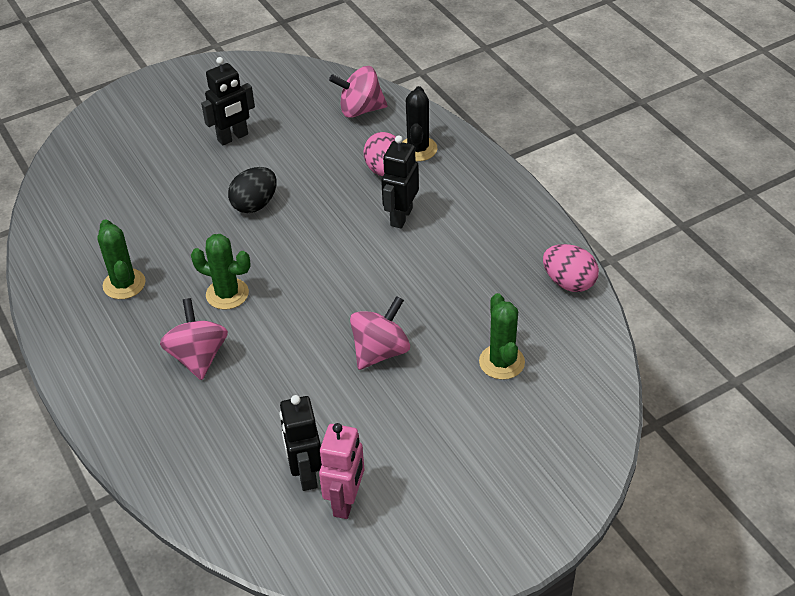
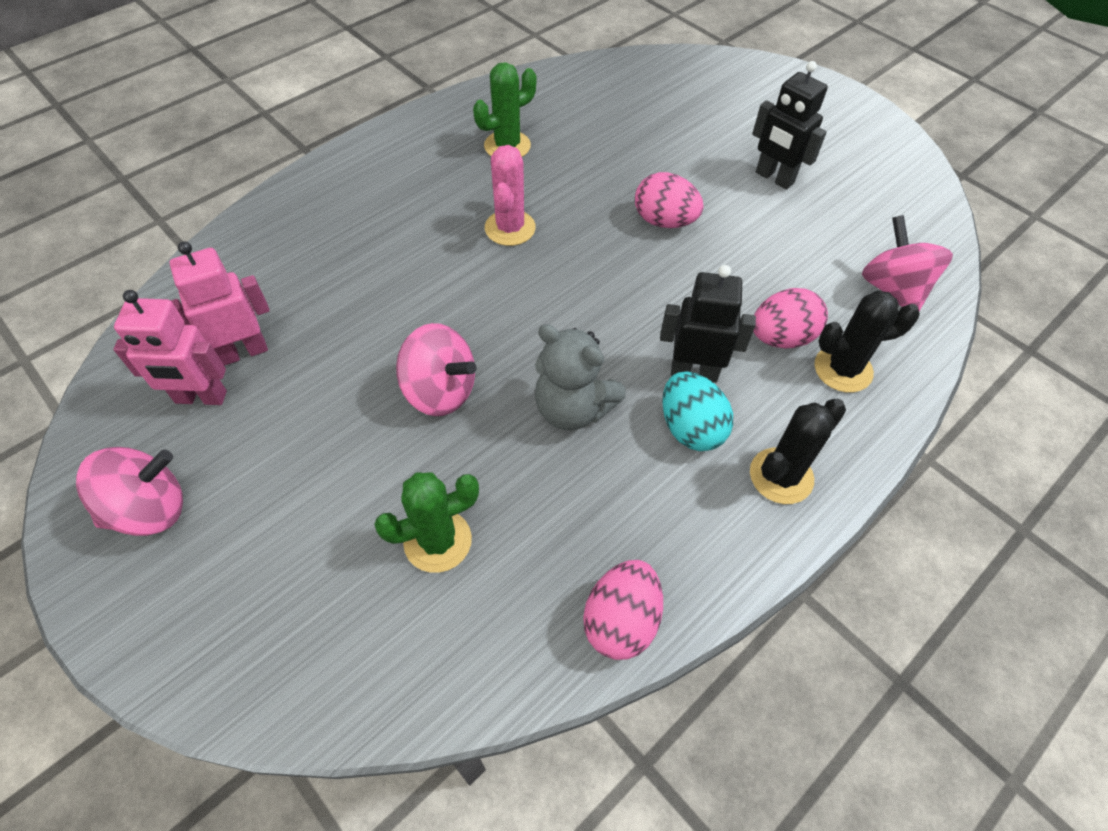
camera: 75 degrees right, 10 degrees up
pink spinning top [160,298,228,380] -> pink spinning top moved to [76,447,183,536]
green cactus [191,234,251,310] -> pink cactus [485,145,536,246]
black egg [228,167,277,213] -> pink egg [635,172,704,228]
black robot [279,395,322,491] -> pink robot [170,241,270,366]
none -> grey teddy bear [535,324,626,431]
none -> turquoise egg [662,371,733,451]
none -> black cactus [750,399,846,504]

